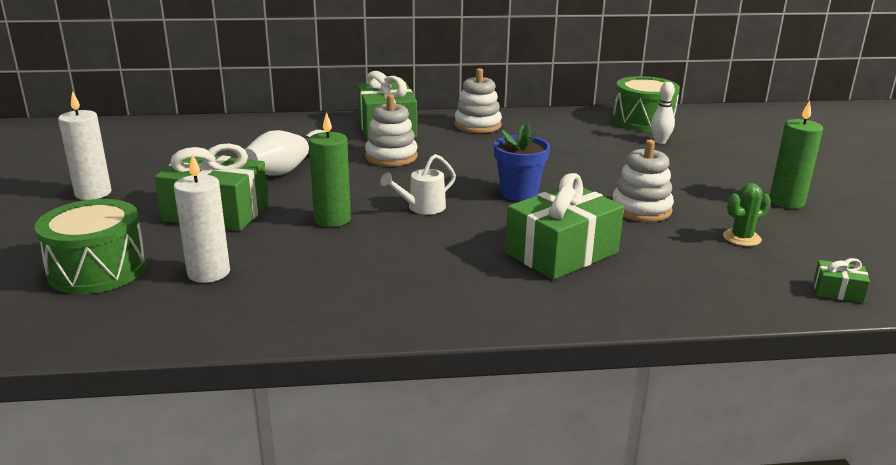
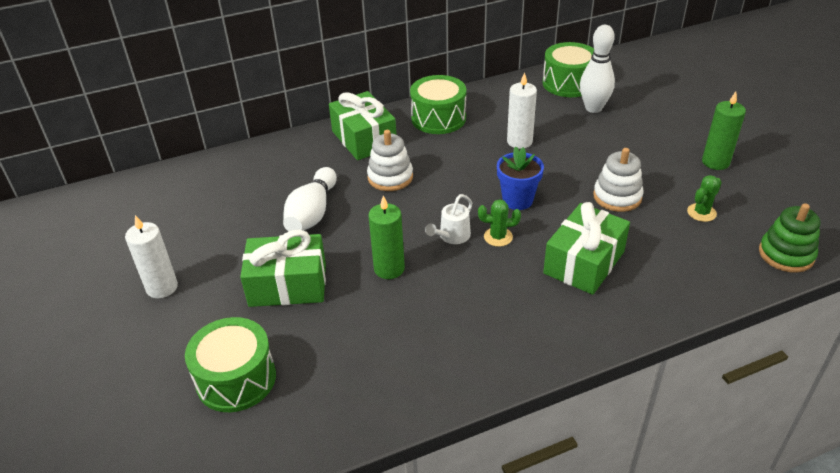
camera: 15 degrees left, 15 degrees up
white candle [174,154,230,283] -> white candle moved to [507,72,537,149]
white stacking toy [454,68,502,133] -> green drum [410,75,466,134]
white bowling pin [651,82,675,144] -> white bowling pin [580,25,615,113], size x1.73
green gift [813,258,870,303] -> green stacking toy [759,203,821,273]
none -> green cactus [478,199,521,247]

